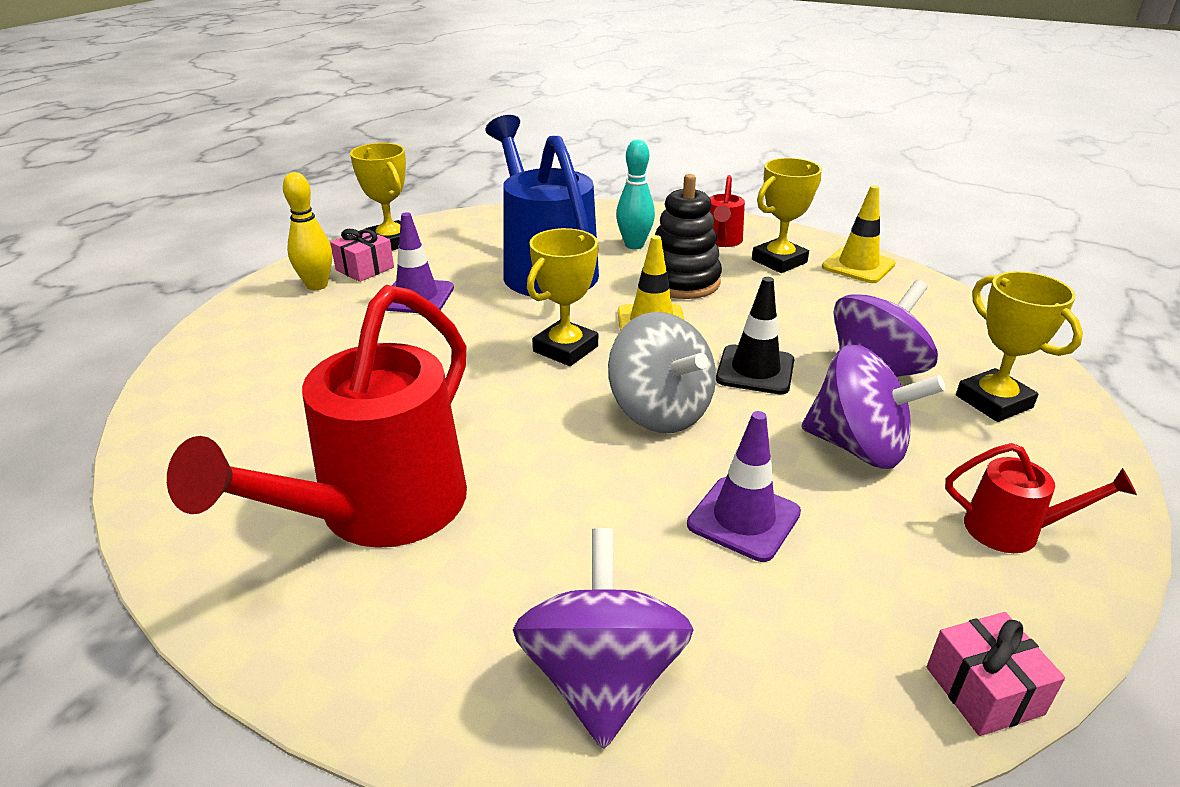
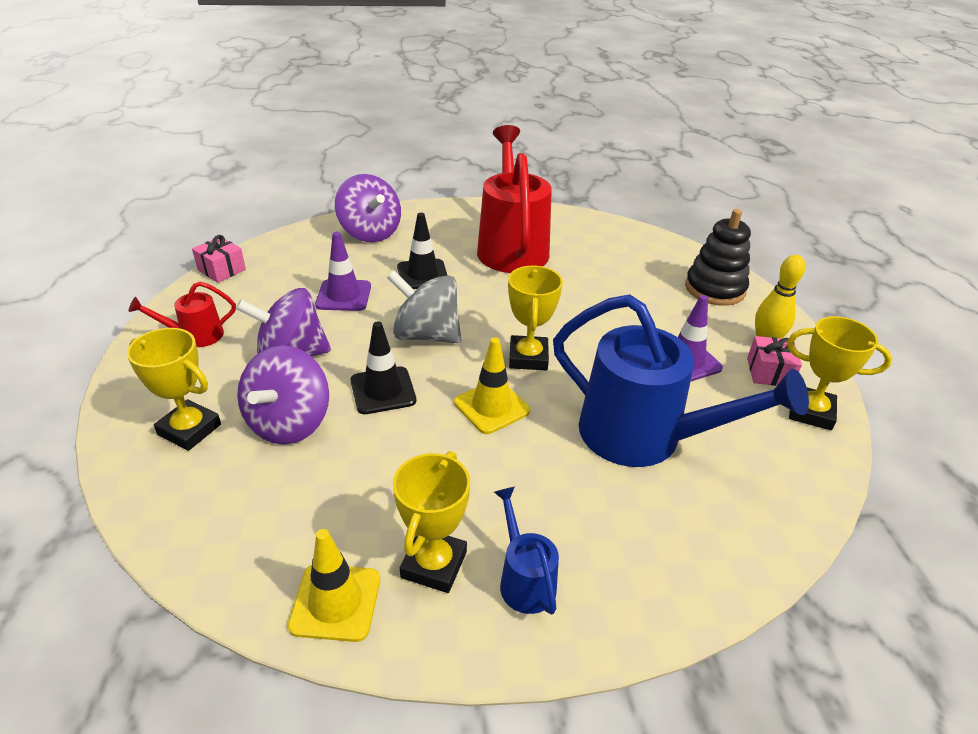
camera: 145 degrees right, 5 degrees up
turquoise bowling pin [616,140,655,249] -> none
black stacking toy [655,174,722,299] -> black stacking toy moved to [685,209,751,306]
red watering can [710,175,745,247] -> blue watering can [494,487,559,615]
none -> black traffic cone [397,213,448,289]

